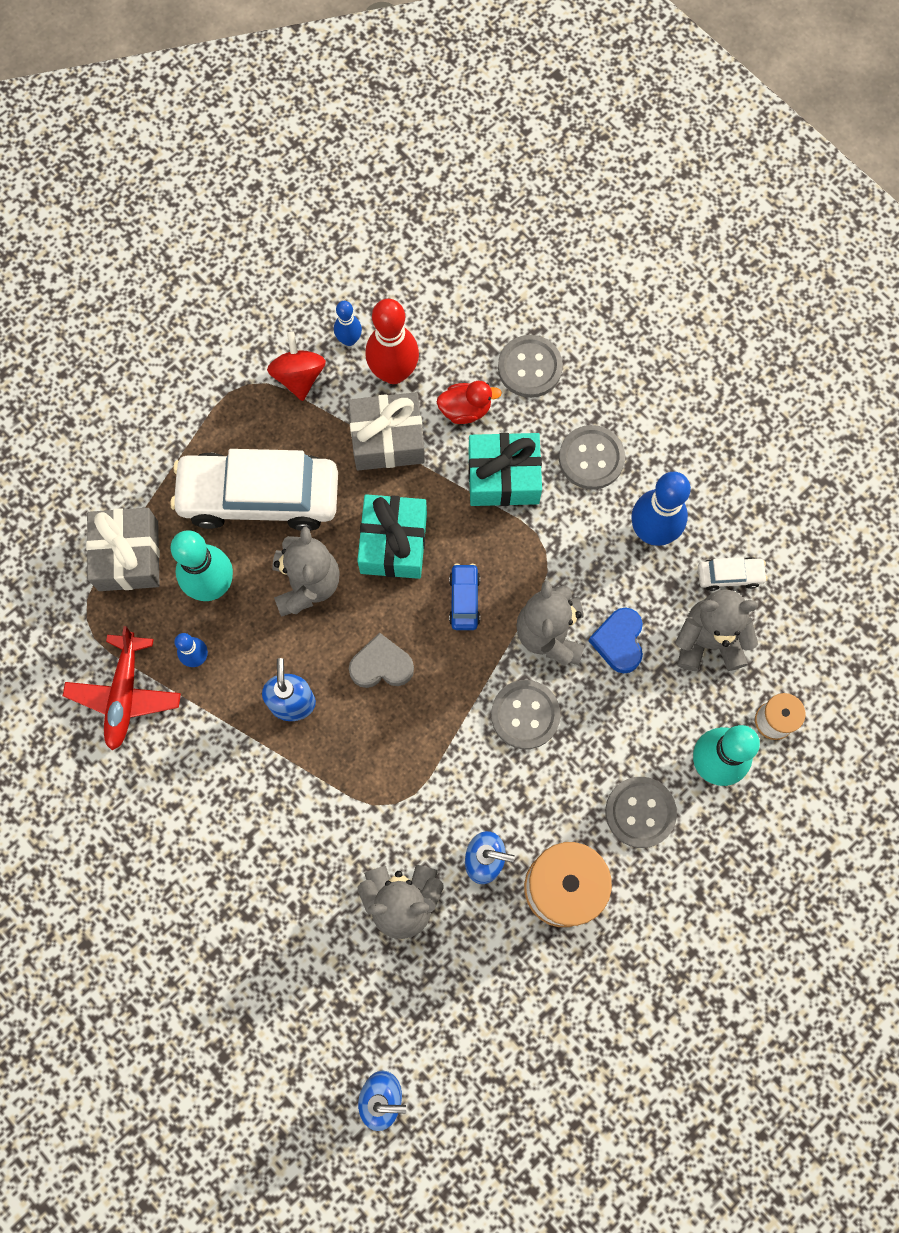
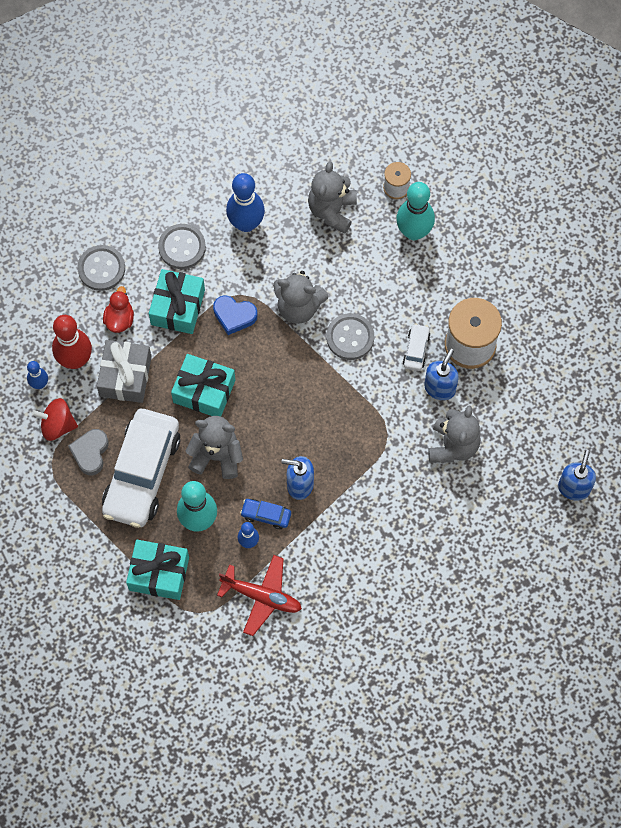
camera: 75 degrees left, 5 degrees down
grey gift [86,508,160,591] -> turquoise gift [126,540,189,600]
grey heart [349,633,414,688] -> grey heart moved to [68,429,109,475]
blue car [449,564,480,630] -> blue car moved to [240,499,291,529]
blue heart [589,607,643,674] -> blue heart moved to [213,295,258,335]
grey button [605,777,677,848] -> none
white car [698,557,768,591] -> white car moved to [403,323,431,371]

